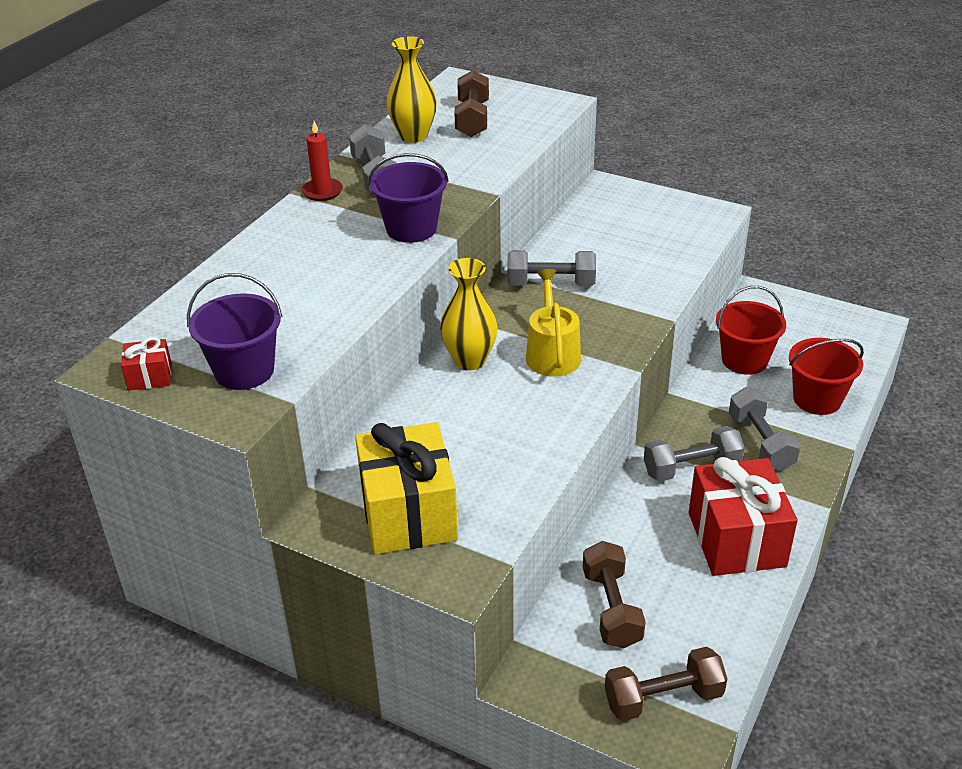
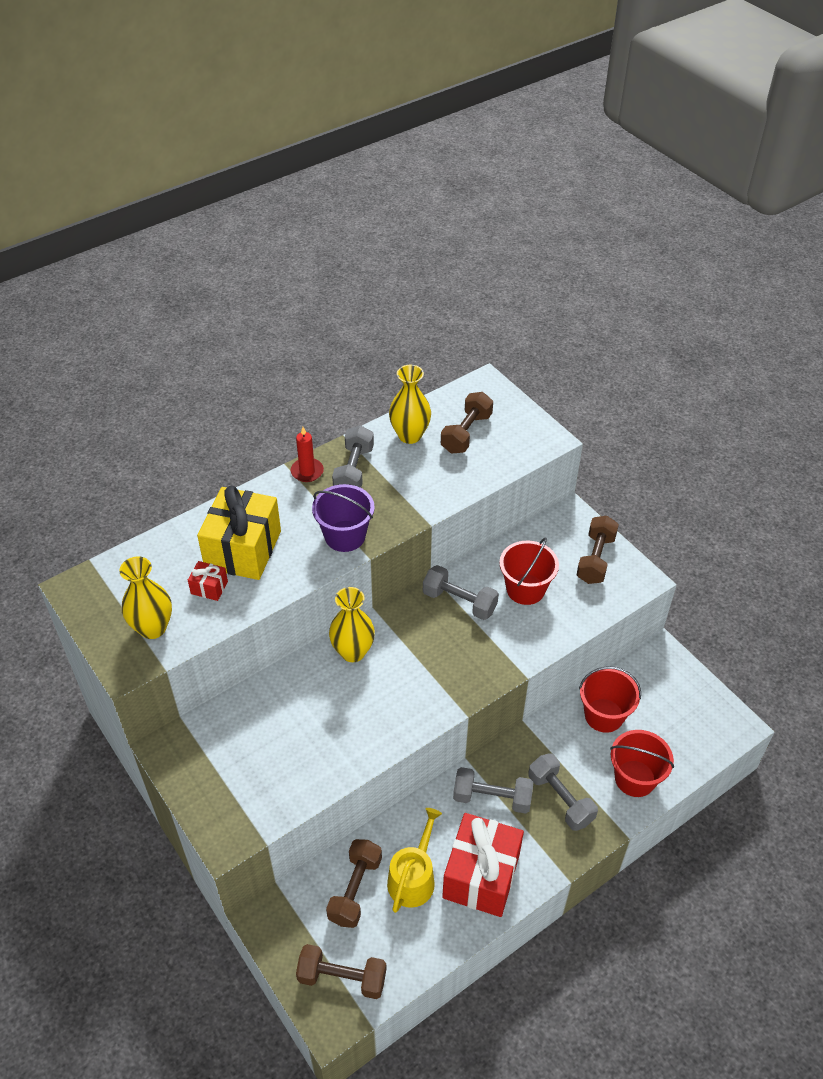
camera: 25 degrees right, 10 degrees up
red gift [121,337,172,391] -> red gift moved to [188,561,228,601]
purple bucket [187,273,282,390] -> yellow vase [119,557,172,639]
yellow gift [355,422,458,554] -> yellow gift moved to [197,485,281,580]
yellow watering can [526,269,581,377] -> yellow watering can moved to [387,808,442,913]
grey dumbbell [729,387,801,471] -> grey dumbbell turned 45 degrees counterclockwise [528,753,598,831]
none -> red bucket [499,537,559,605]
none -> brown dumbbell [577,516,619,584]

